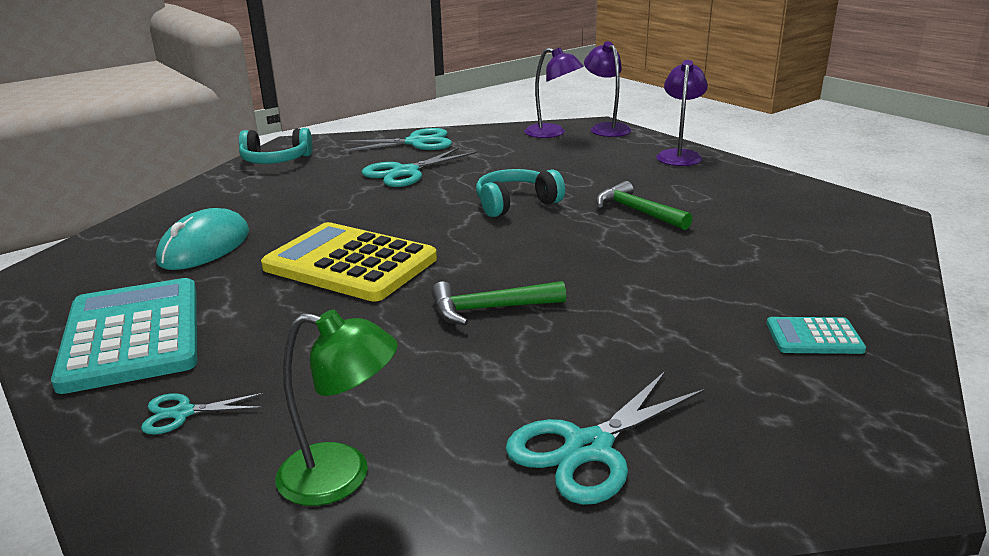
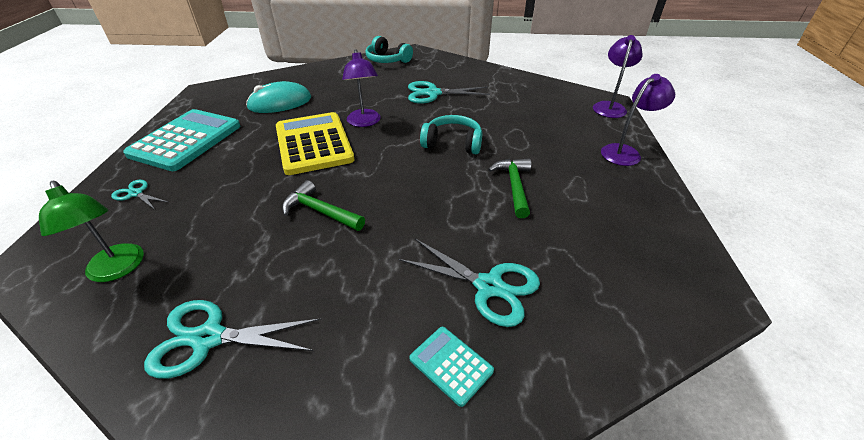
camera: 40 degrees right, 15 degrees up
turquoise scissors [340,128,452,152] -> turquoise scissors moved to [398,239,540,327]
purple lamp [524,48,584,138] -> purple lamp moved to [342,49,381,127]

